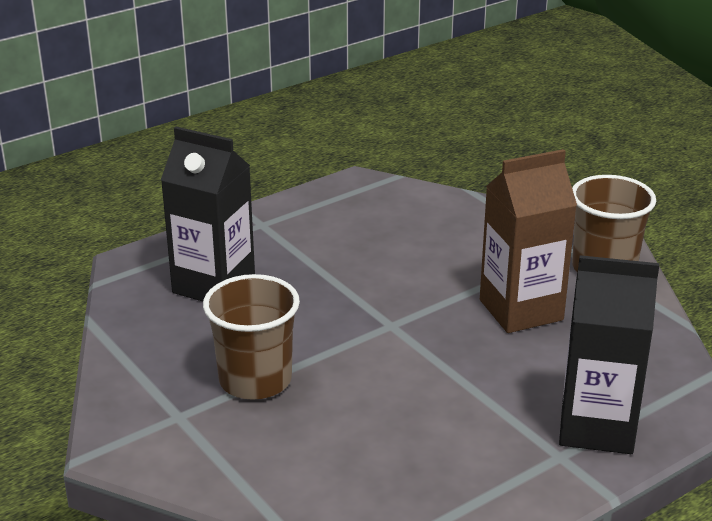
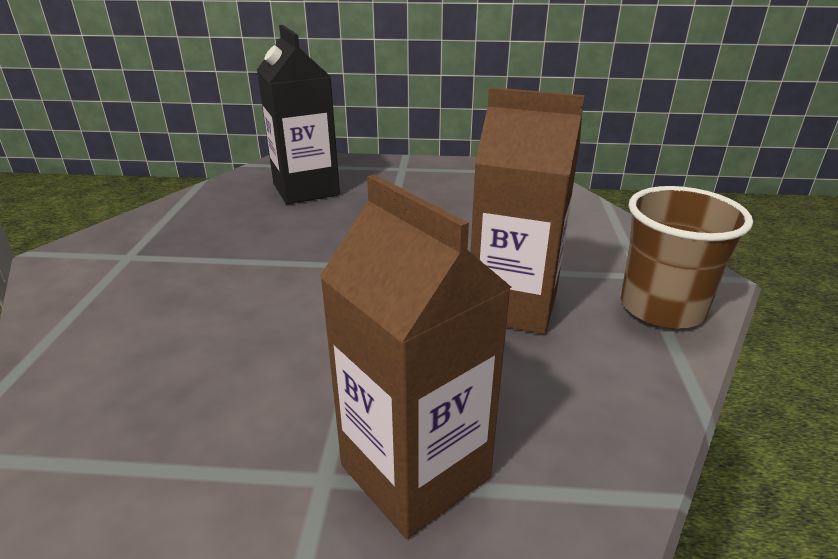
camera: 40 degrees right, 0 degrees up
brown cup [203,274,300,400] -> none
black carton [559,255,659,454] -> brown carton [320,174,512,539]

